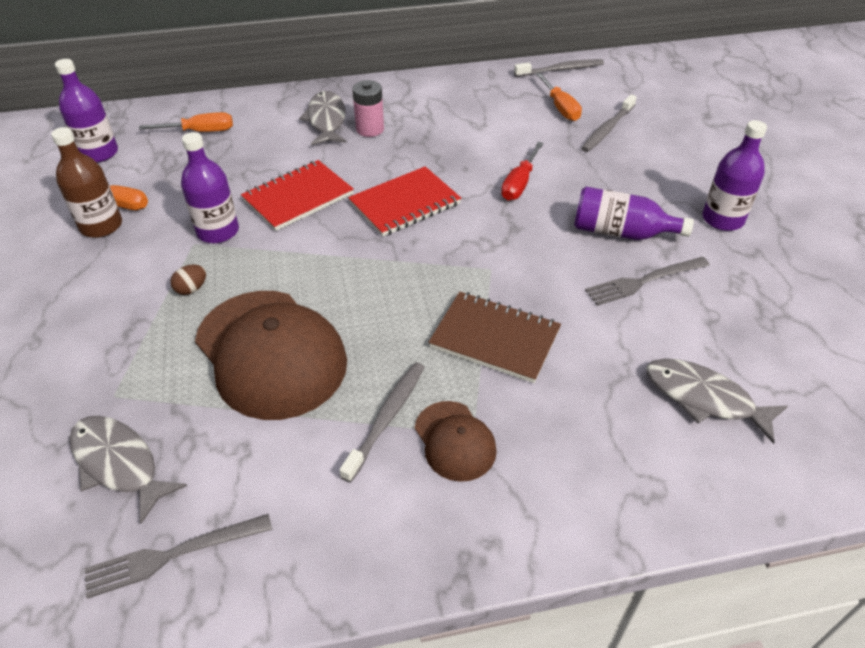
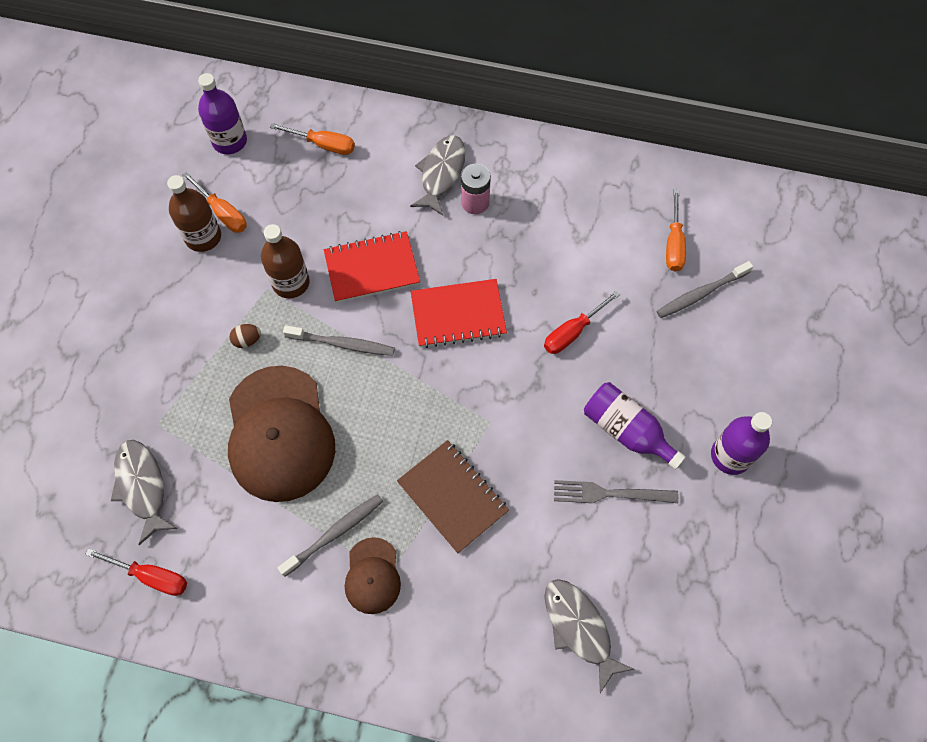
camera: 25 degrees right, 20 degrees up
grey fork [85,514,272,599] -> red screwdriver [85,548,187,596]
purple bottle [181,132,239,243] -> brown bottle [261,224,310,298]
grey toothbrush [514,59,604,77] -> grey toothbrush moved to [283,325,395,356]

